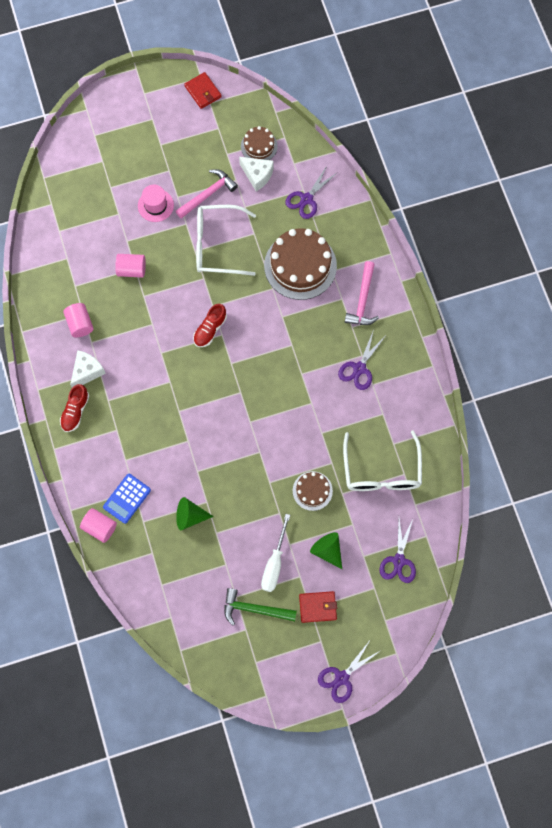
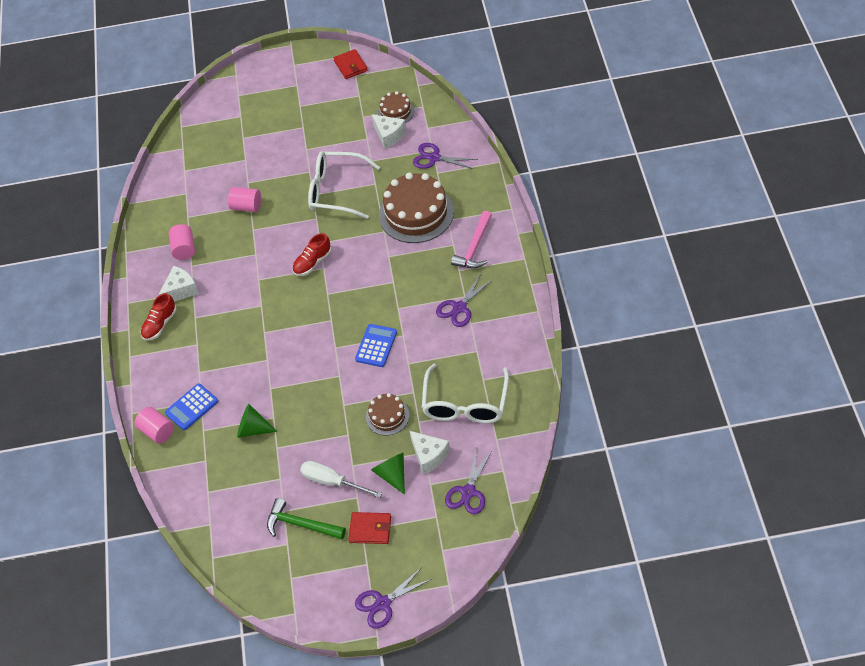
camera: 15 degrees right, 20 degrees down
pink hat [138,185,174,222] -> none
pink hammer [176,169,238,219] -> none
white screwdriver [261,514,290,592] -> white screwdriver turned 90 degrees clockwise [300,461,382,498]
purple scissors [286,166,338,219] -> purple scissors turned 60 degrees clockwise [413,143,478,169]
none -> blue calculator [355,324,397,367]
none -> white cheese [410,431,450,474]

